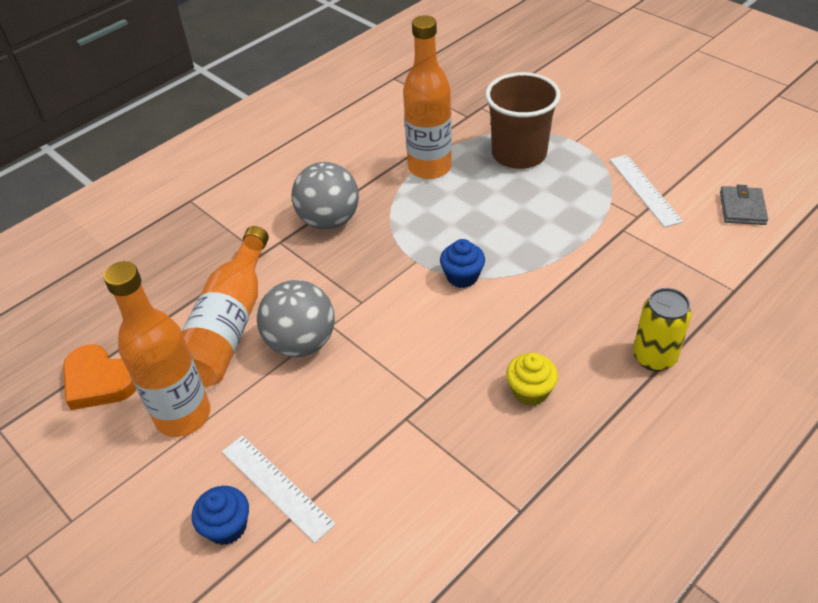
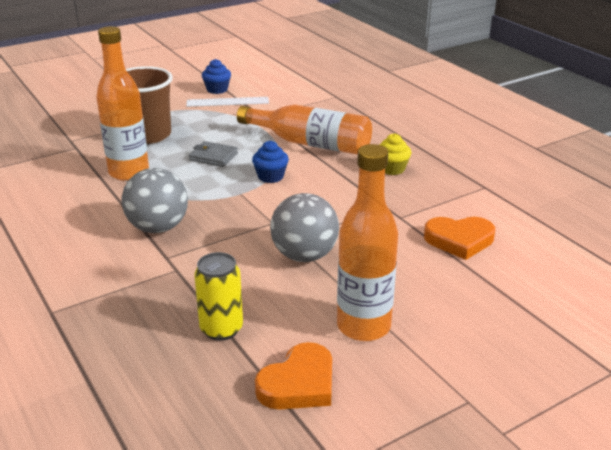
camera: 80 degrees left, 15 degrees down
orange bottle [182,226,269,387] -> orange bottle moved to [237,105,372,155]
blue cupcake [192,486,249,545] -> blue cupcake moved to [202,59,231,94]
white ruler [222,435,336,543] -> none
yellow can [633,288,692,371] -> yellow can moved to [194,252,243,341]
grey wallet [720,185,768,225] -> grey wallet moved to [189,141,238,167]
none -> orange heart [424,217,495,260]

